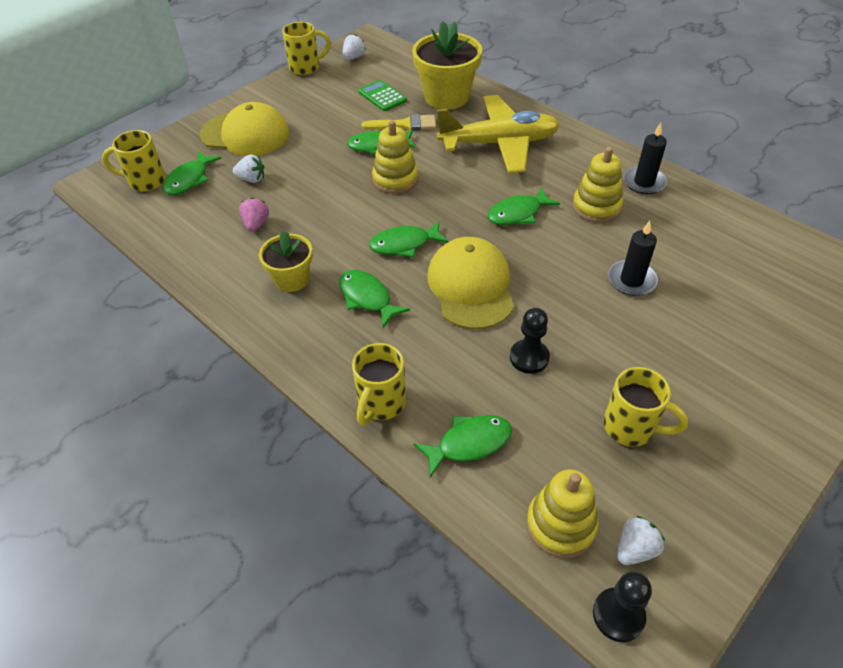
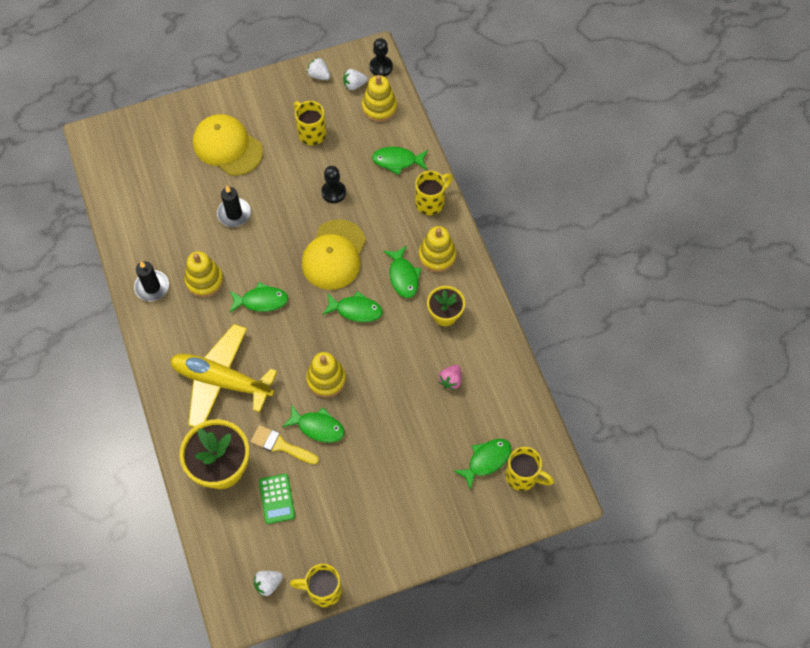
camera: 155 degrees left, 15 degrees up
yellow cap [200,102,289,156] -> yellow cap moved to [193,114,263,176]
white strawberry [233,154,264,183] -> white strawberry moved to [307,57,330,80]
none -> yellow stacking toy [419,226,456,272]

